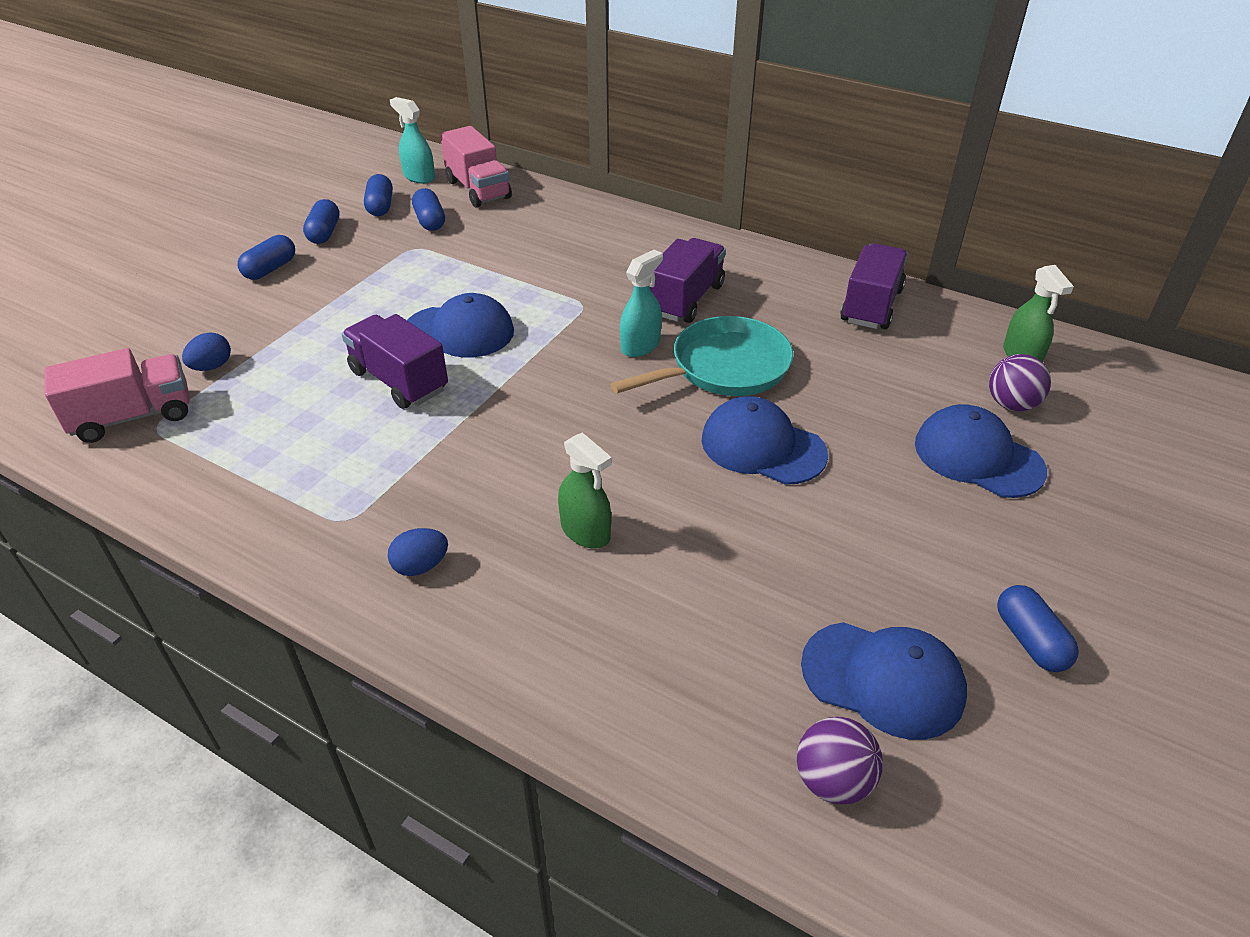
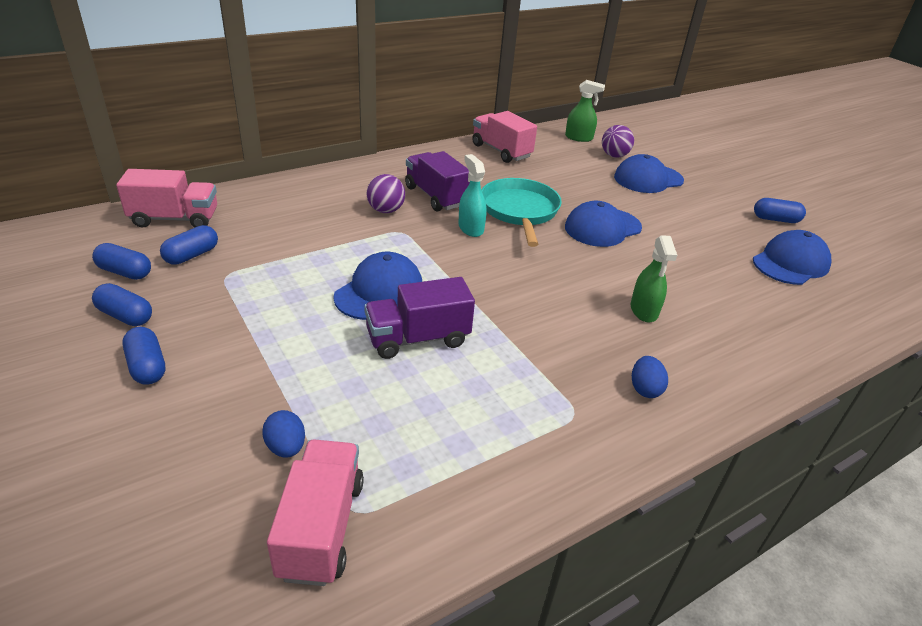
camera: 65 degrees left, 5 degrees down
turquoise spray bottle [390,97,435,184] -> none
blue capsule [412,188,445,231] -> blue capsule turned 60 degrees counterclockwise [160,225,218,265]
green spray bottle [558,432,612,549] -> green spray bottle turned 105 degrees clockwise [631,235,677,322]
purple ball [797,717,883,804] -> purple ball moved to [367,174,405,213]
purple truck [840,243,908,329] -> pink truck [472,111,537,163]

